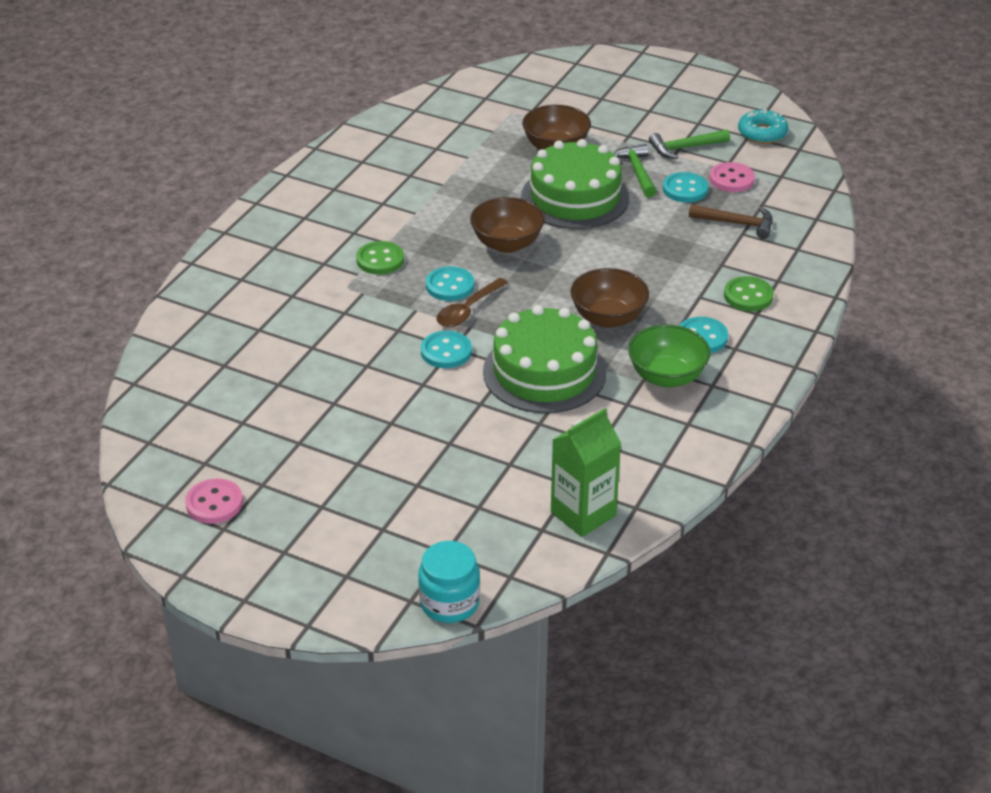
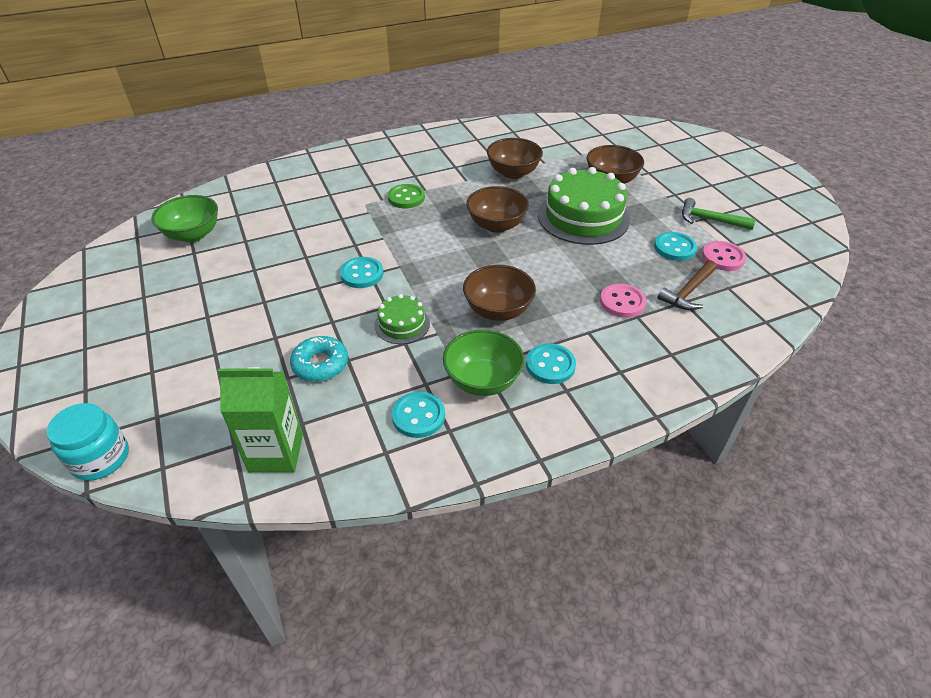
camera: 40 degrees right, 5 degrees up
pink button [185,479,243,524] -> pink button moved to [600,284,646,318]
turquoise button [426,266,474,301] -> turquoise button moved to [392,392,445,438]
brown spoon [436,278,508,327] -> none
green cake [483,305,606,413] -> green cake [374,294,430,344], size x0.50
green hammer [613,144,657,198] -> none
brown hammer [689,204,773,239] -> brown hammer turned 75 degrees clockwise [658,260,717,310]
green button [724,276,774,311] -> none
turquoise donut [738,109,788,144] -> turquoise donut moved to [290,336,348,382]
none -> green bowl [151,195,218,242]
none -> brown bowl [487,138,543,179]

